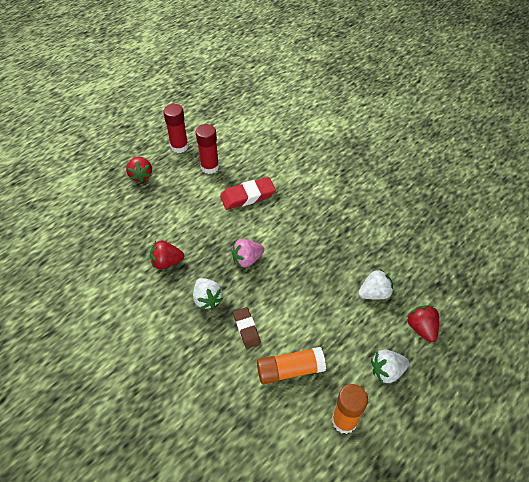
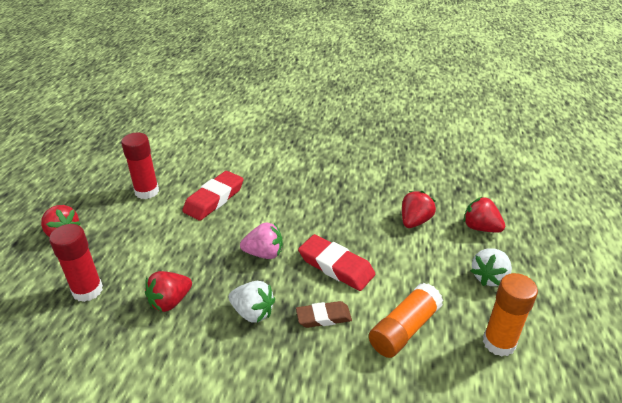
camera: 35 degrees left, 15 degrees down
red glue stick [163,104,189,153] -> red glue stick moved to [49,224,103,302]
pink strawberry [231,239,264,267] -> pink strawberry turned 120 degrees counterclockwise [240,223,283,259]
brown eraser [233,307,261,349] -> brown eraser turned 45 degrees counterclockwise [296,301,352,328]
white strawberry [358,269,393,299] -> red strawberry [402,191,436,228]
none -> red eraser [298,234,375,291]

